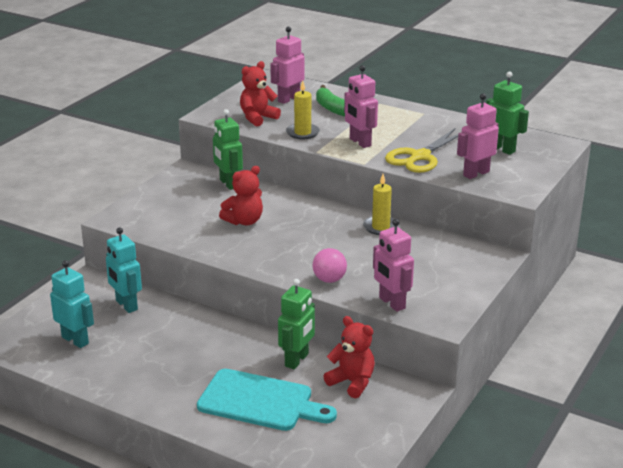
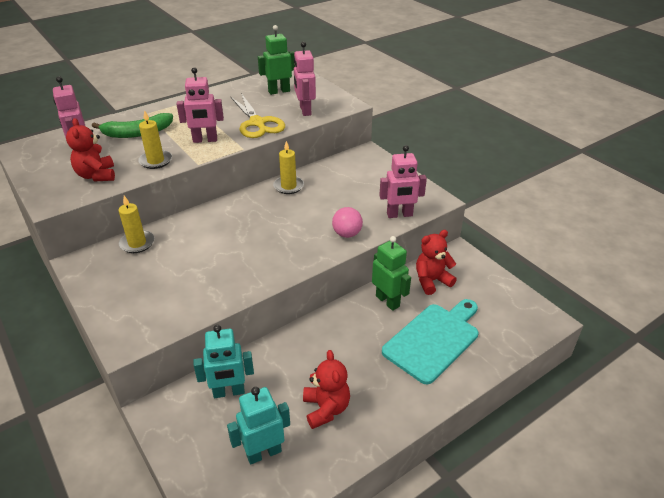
camera: 65 degrees left, 10 degrees up
green robot [213,109,243,190] -> yellow candle [119,196,155,253]
red teddy bear [219,166,263,225] -> red teddy bear moved to [303,350,350,429]

